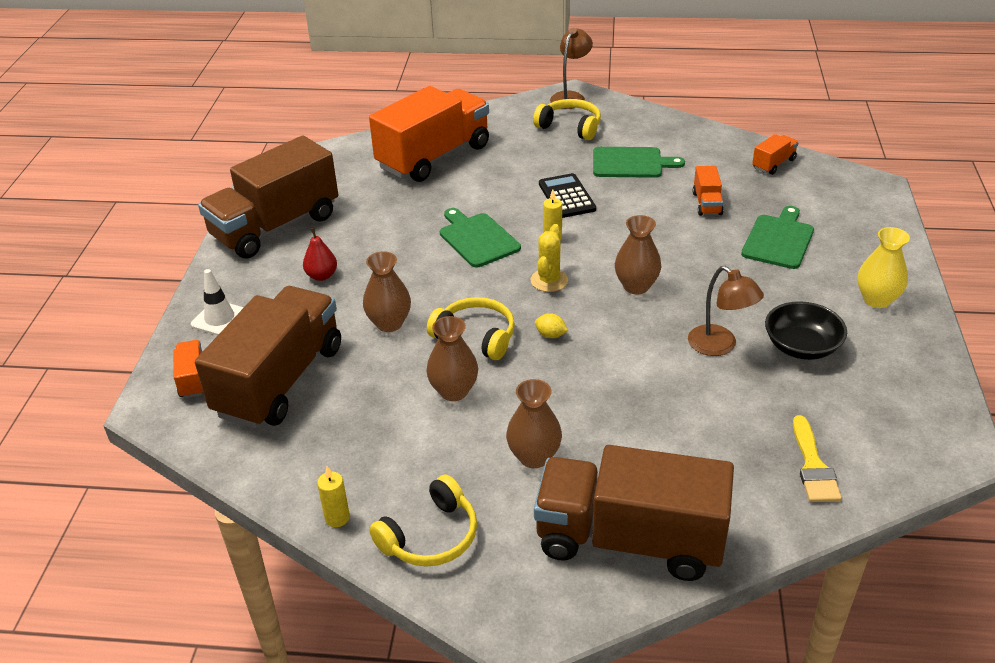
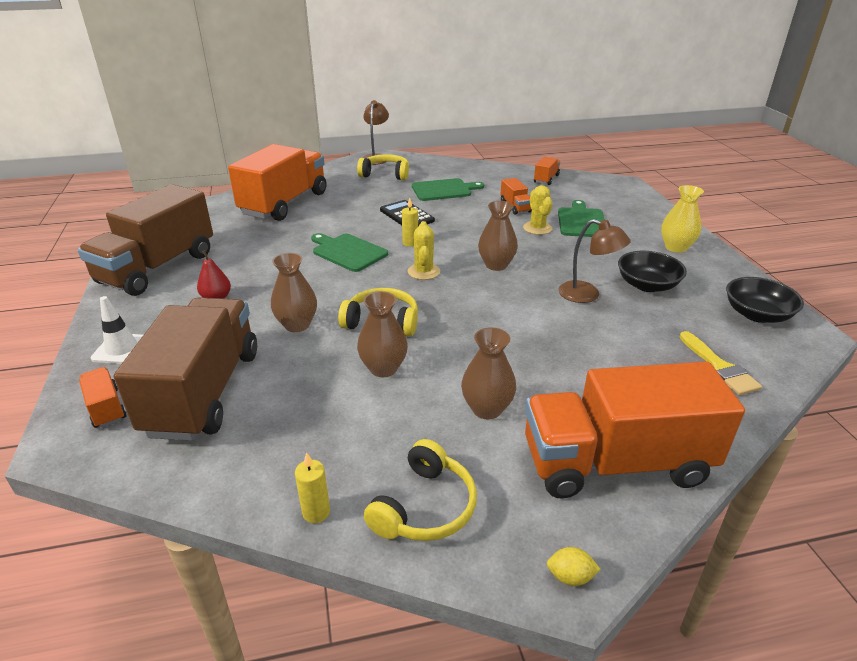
camera: 20 degrees left, 5 degrees down
brown truck [534,445,734,581] -> orange truck [525,361,745,499]
yellow lemon [535,313,568,338] -> yellow lemon moved to [547,547,601,586]
none -> yellow cactus [523,185,552,235]
none -> black bowl [726,277,804,323]

